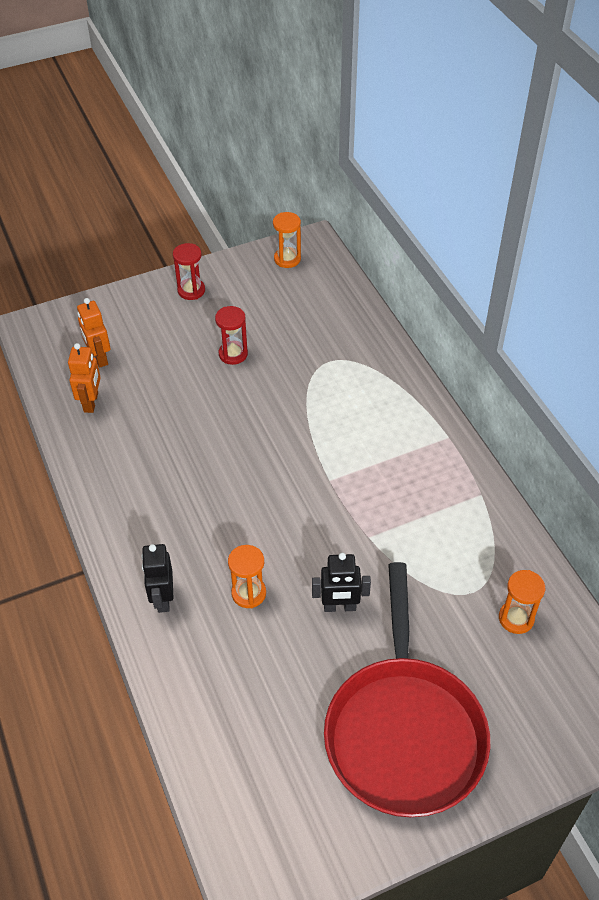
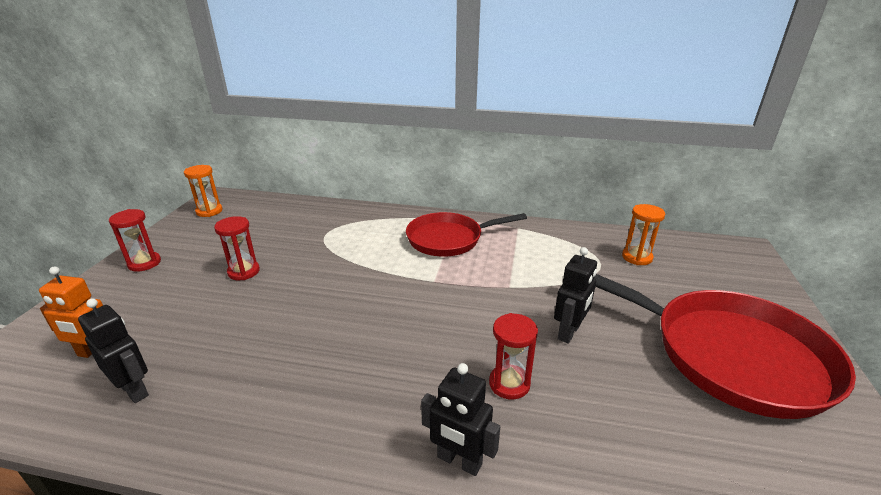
camera: 55 degrees left, 20 degrees down
orange robot [68,343,101,413] -> black robot [78,298,149,403]
orange hourglass [228,545,266,608] -> red hourglass [489,313,538,399]
none -> red pan [406,212,527,257]

